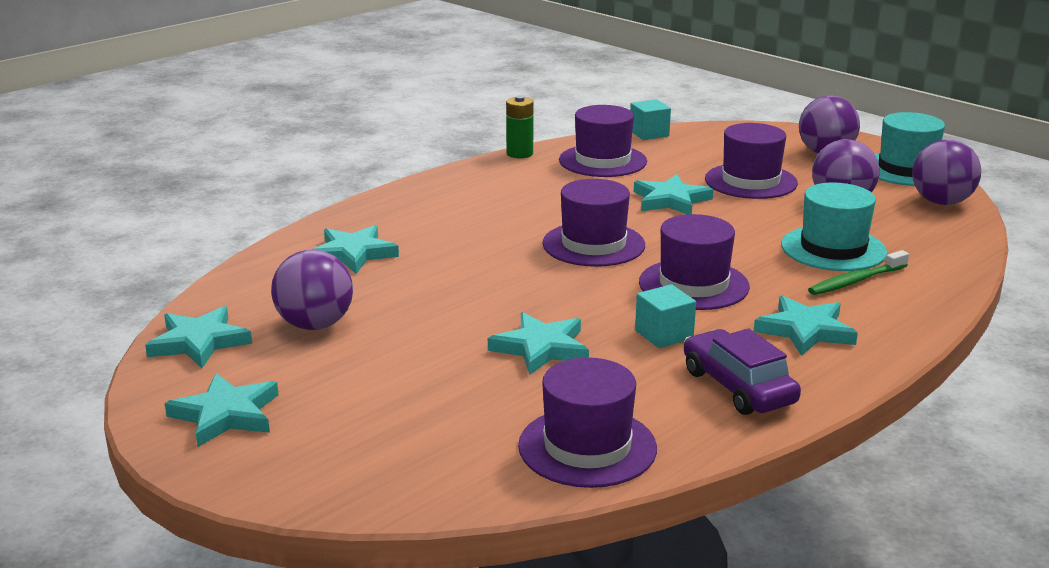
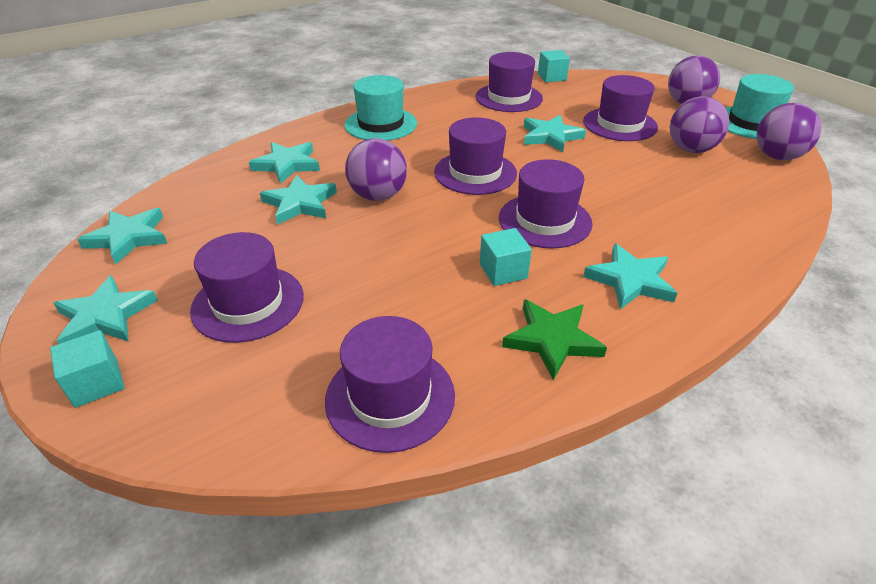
camera: 10 degrees right, 15 degrees up
purple ball [271,250,353,330] -> purple ball moved to [345,138,407,201]
turquoise star [488,312,589,375] -> turquoise star moved to [260,175,337,225]
green battery [506,95,534,158] -> none
purple car [684,328,801,415] -> green star [502,299,607,380]
turquoise hat [781,183,887,271] -> turquoise hat moved to [345,75,417,141]
green toothbrush [808,250,909,295] -> none
none -> turquoise cube [50,330,124,408]
none -> purple hat [190,232,304,343]

